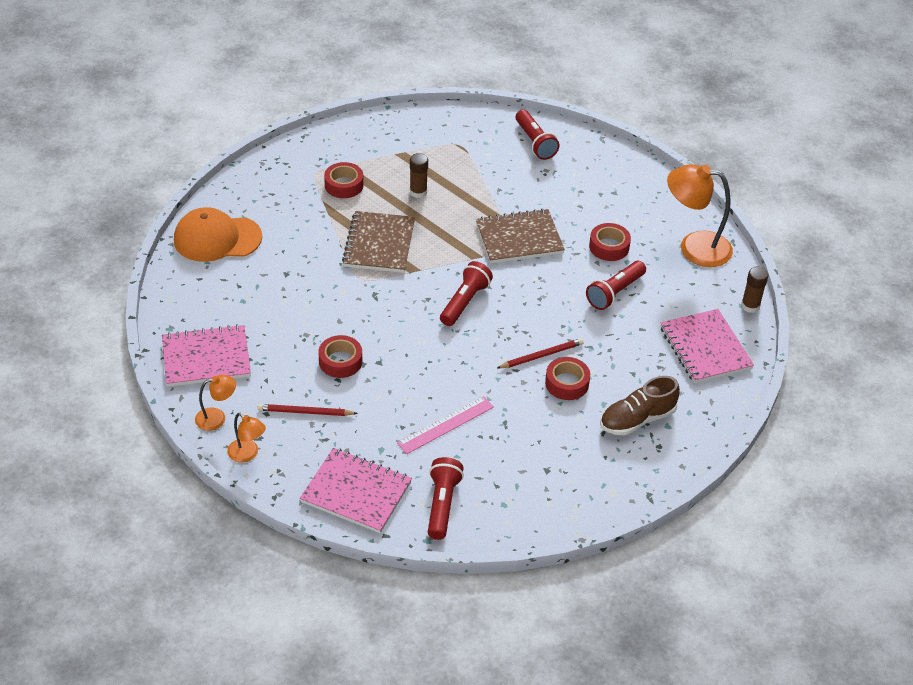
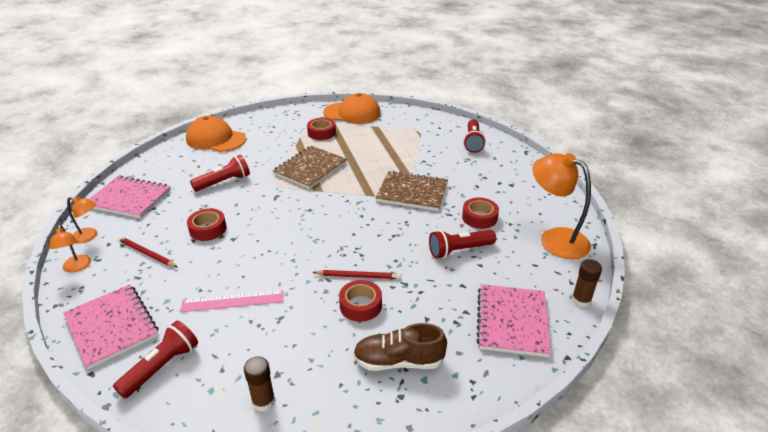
camera: 30 degrees right, 10 degrees down
brown glue stick [410,153,428,198] -> brown glue stick moved to [244,356,275,412]
red flashlight [440,261,493,326] -> red flashlight moved to [190,155,250,191]
none -> orange cap [323,93,381,124]

